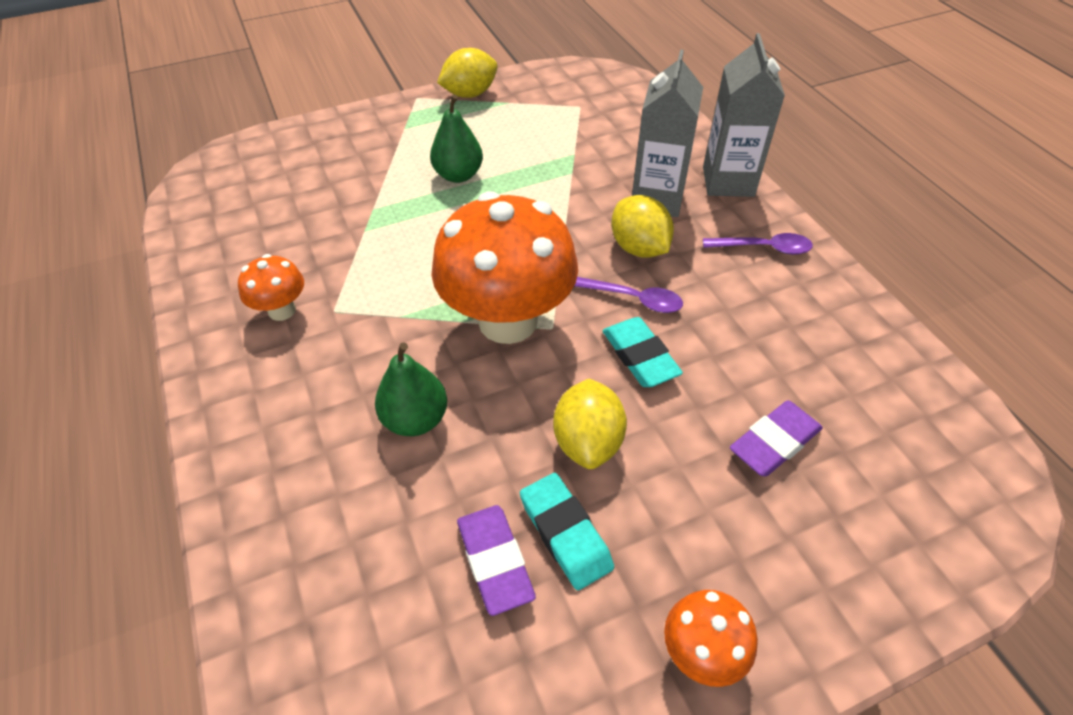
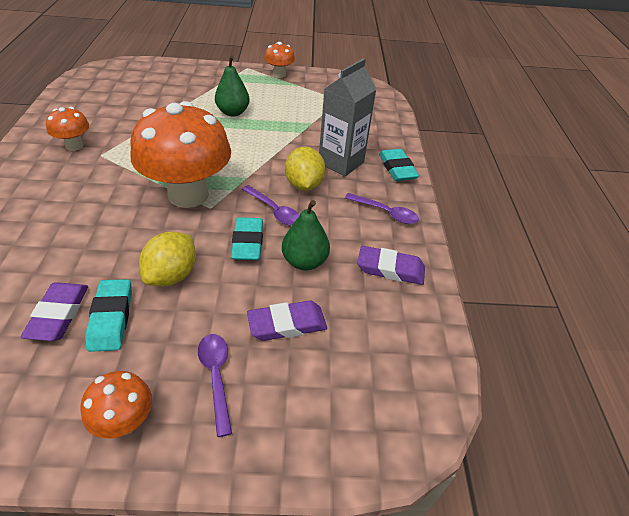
camera: 20 degrees right, 5 degrees down
green pear [375,343,447,436] -> green pear moved to [282,200,330,270]
yellow lemon [437,48,498,98] -> orange mushroom [264,42,295,78]
grey carton [703,33,785,197] -> turquoise eraser [379,149,419,181]
none -> purple spoon [198,334,232,437]
none -> purple eraser [357,246,425,285]

